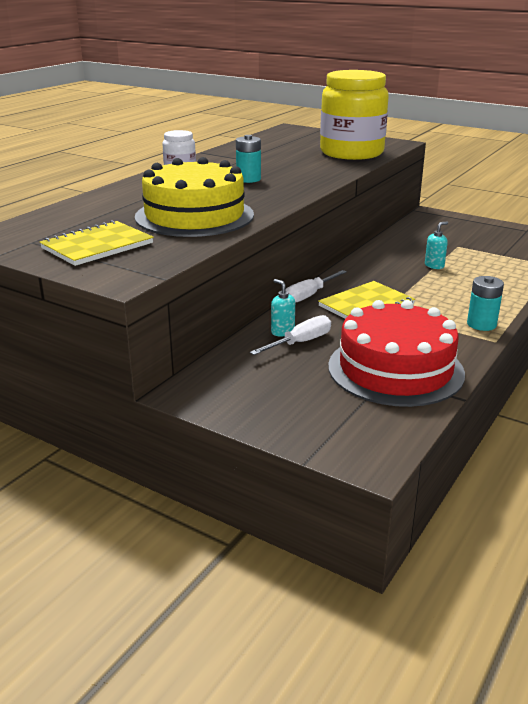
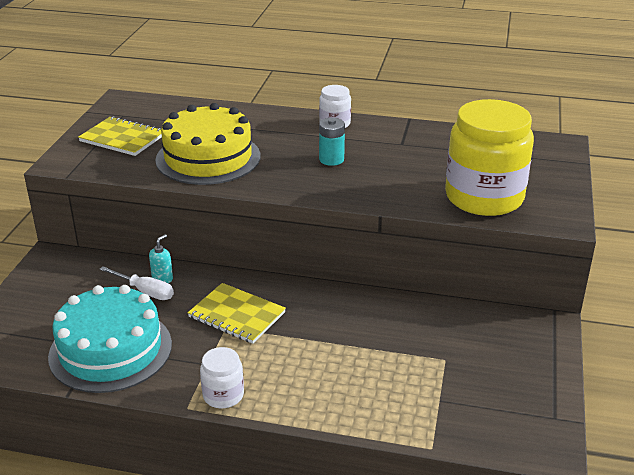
camera: 70 degrees right, 5 degrees up
white screwdriver [285,270,347,303] -> none
red cake [328,300,465,407] -> turquoise cake [48,285,172,393]
turquoise soap dispenser [425,222,448,269] -> none
turquoise battery [467,276,504,331] -> white jar [200,347,244,408]

